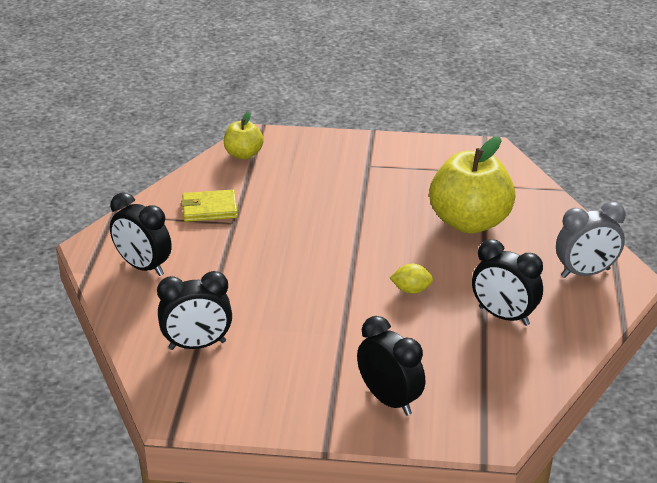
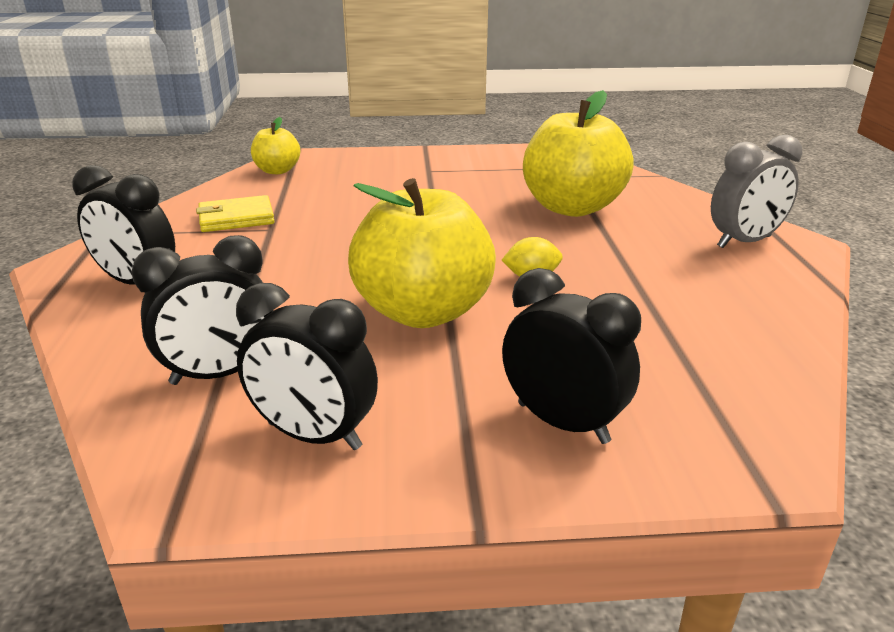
camera: 10 degrees left, 5 degrees down
black clock [472,239,543,326] -> black clock moved to [236,283,378,450]
none -> yellow apple [348,178,496,328]

